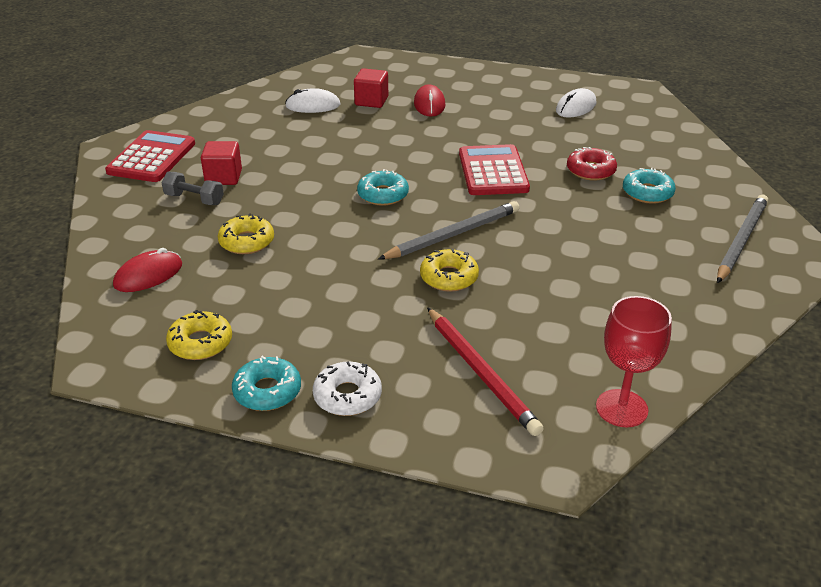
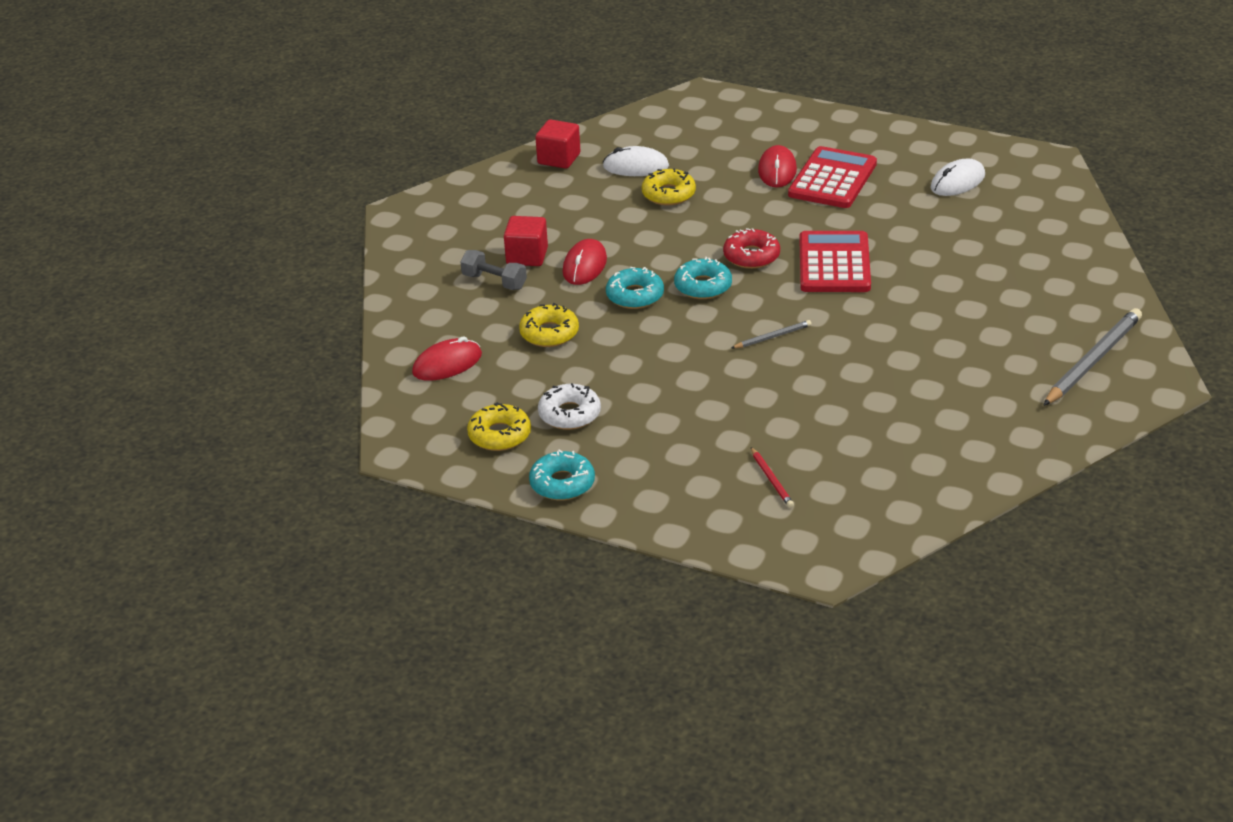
camera: 10 degrees right, 0 degrees up
red calculator [105,130,195,182] -> red calculator moved to [788,146,877,208]
white donut [313,362,382,416] -> white donut moved to [538,383,601,430]
red cube [354,68,388,108] -> red cube moved to [535,119,580,169]
grey pencil [378,201,519,259] -> grey pencil [732,320,811,348], size x0.49
yellow donut [420,249,479,292] -> yellow donut moved to [642,168,696,206]
red pencil [427,307,544,436] -> red pencil [751,447,794,508], size x0.49
red donut [567,147,617,181] -> red donut moved to [723,228,780,269]
red goblet [596,296,672,427] -> none
turquoise donut [623,168,676,204] -> turquoise donut moved to [606,267,664,309]
none -> red mouse [563,239,607,285]

